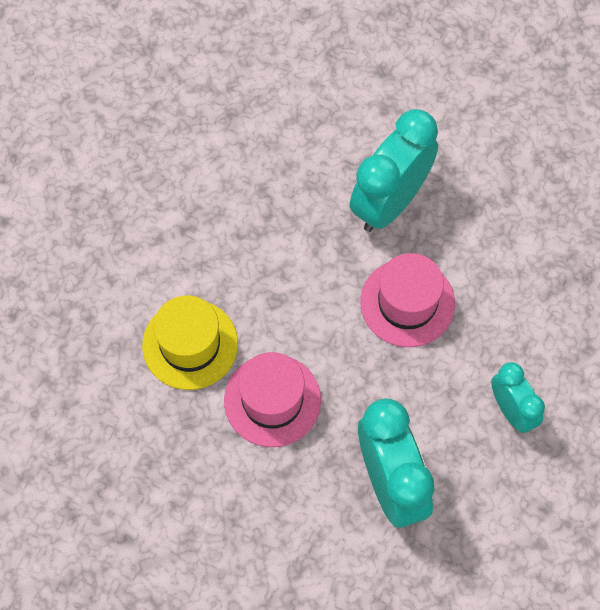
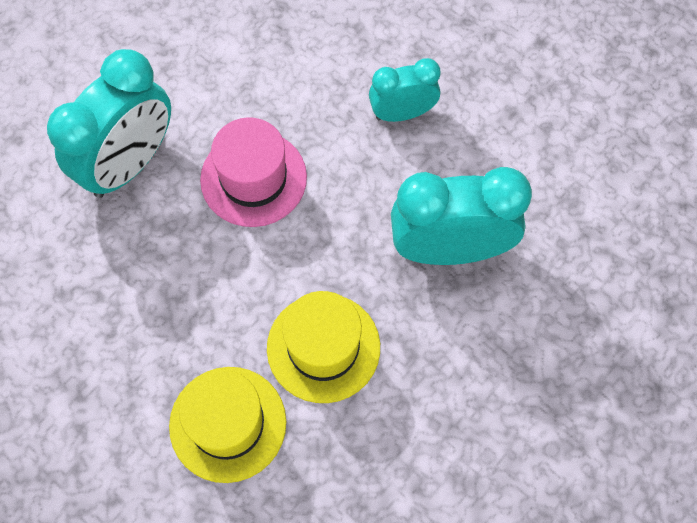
camera: 75 degrees left, 0 degrees up
pink hat [224,352,321,447] -> yellow hat [267,291,380,403]
turquoise clock [350,109,438,232] -> turquoise clock turned 105 degrees counterclockwise [47,49,171,198]

